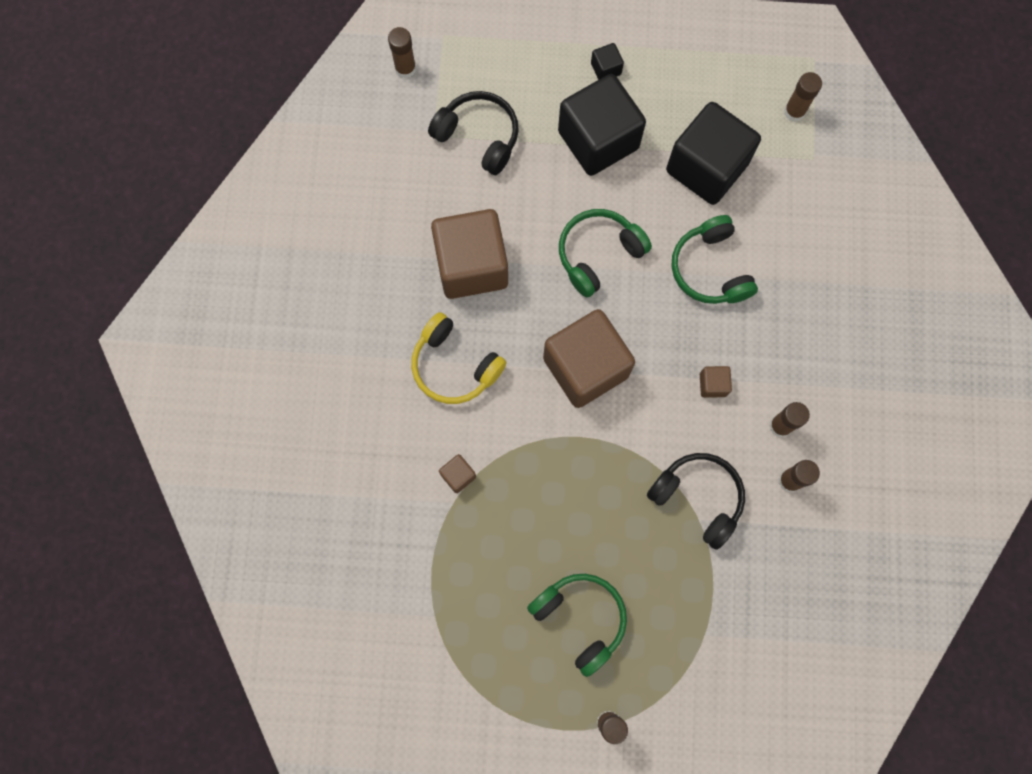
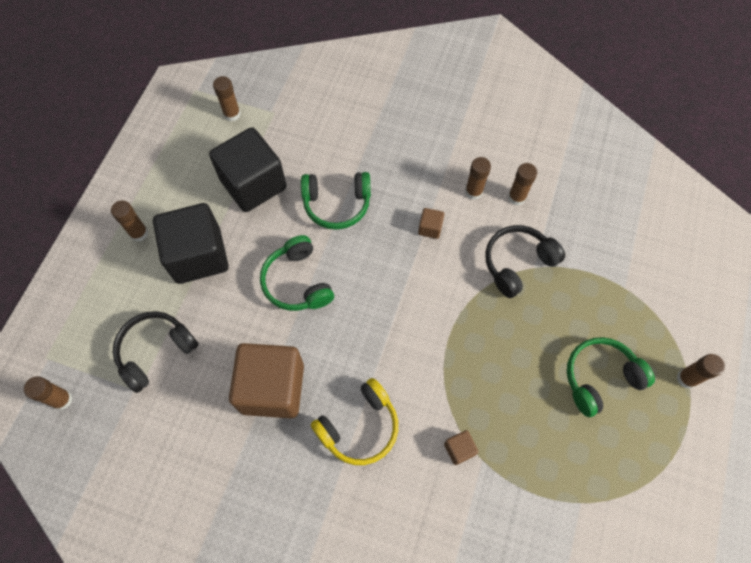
camera: 75 degrees left, 10 degrees down
brown cube [543,309,635,408] -> none
black cube [591,43,624,80] -> brown glue stick [111,200,148,242]

